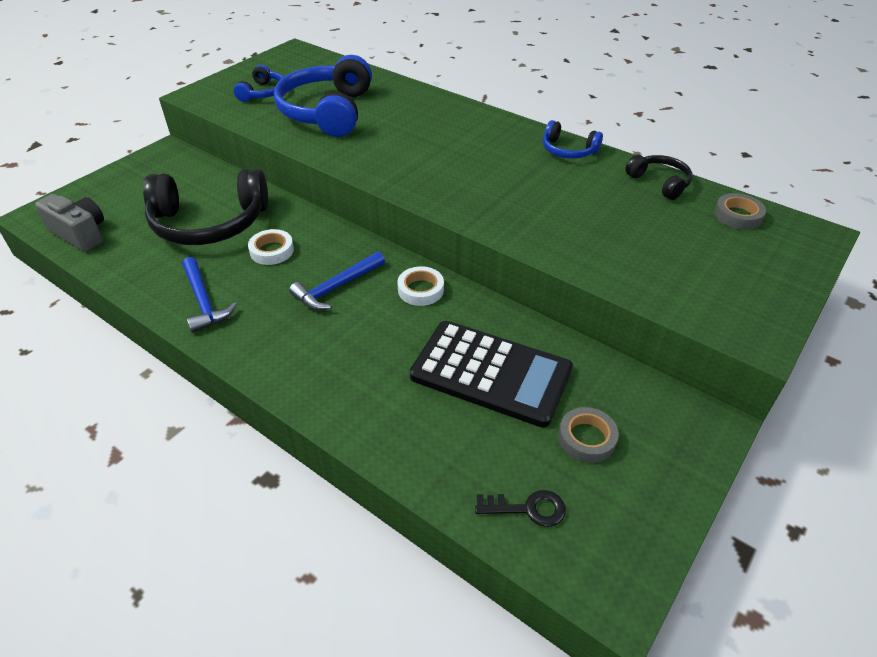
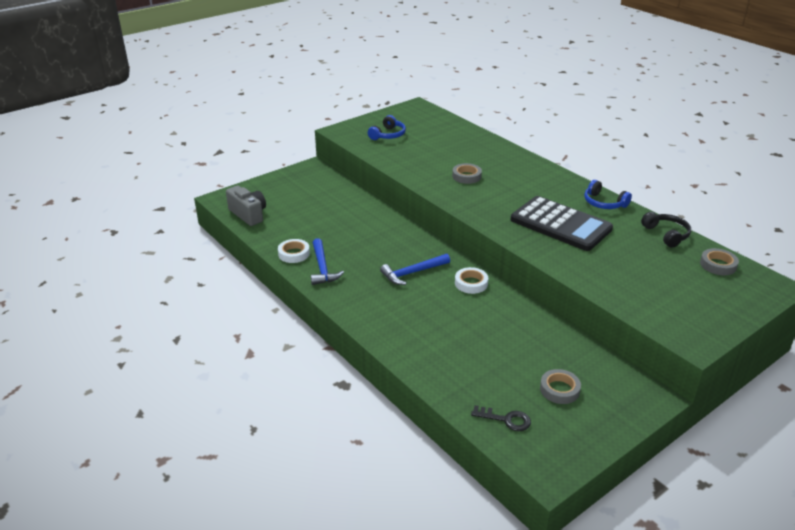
camera: 15 degrees right, 10 degrees down
black headphones [143,169,268,245] -> none
white tape [248,229,294,265] -> white tape moved to [278,239,310,263]
blue headphones [274,55,372,137] -> none
black calculator [410,321,573,427] -> black calculator moved to [511,196,613,251]
none -> grey tape [452,163,482,184]

